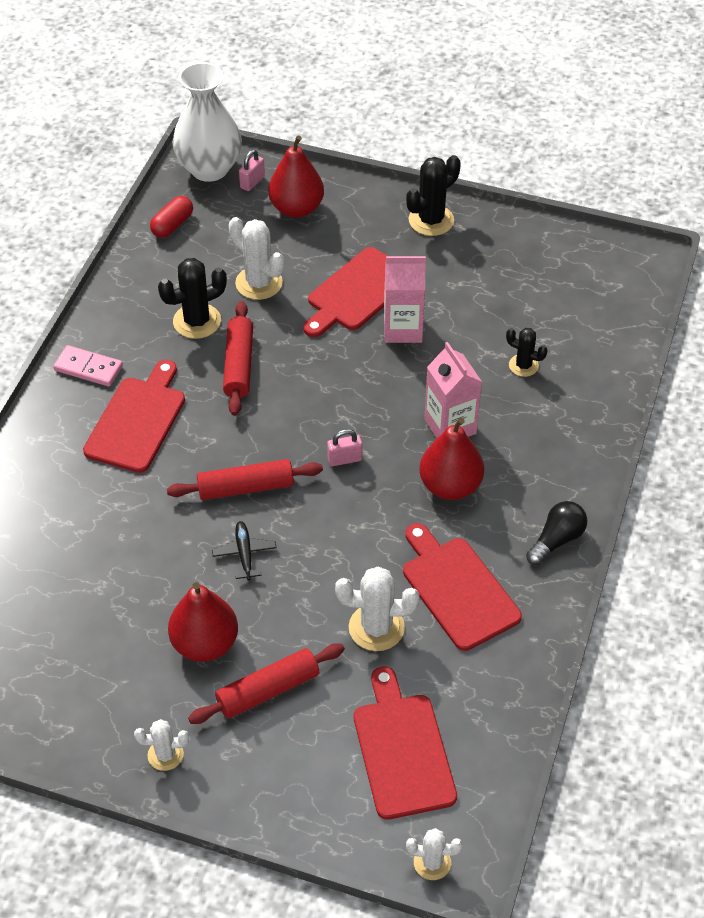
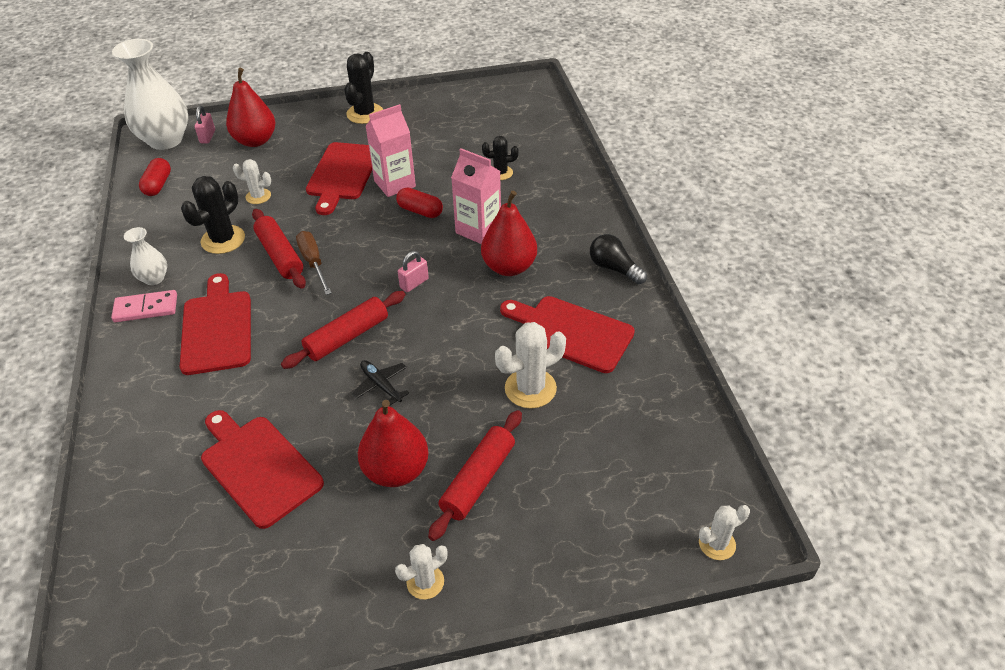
camera: 30 degrees left, 5 degrees down
white cactus [229,217,284,300] -> white cactus [233,159,271,204], size x0.61
red cutting board [354,667,457,820] -> red cutting board moved to [201,410,324,529]
black light bulb [526,501,587,565] -> black light bulb turned 60 degrees counterclockwise [590,234,647,284]
none -> white vase [124,227,167,285]
none -> brown screwdriver [296,231,332,295]
none -> red capsule [396,188,443,218]

